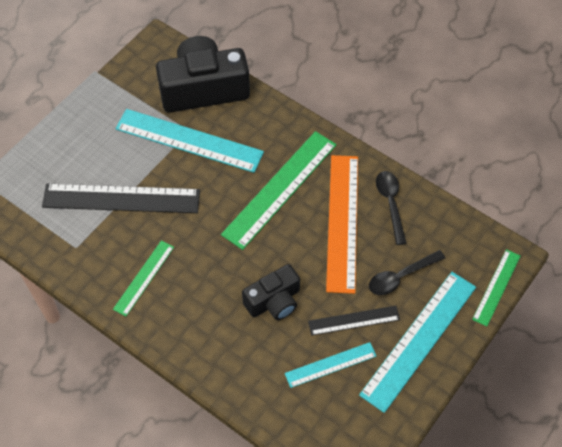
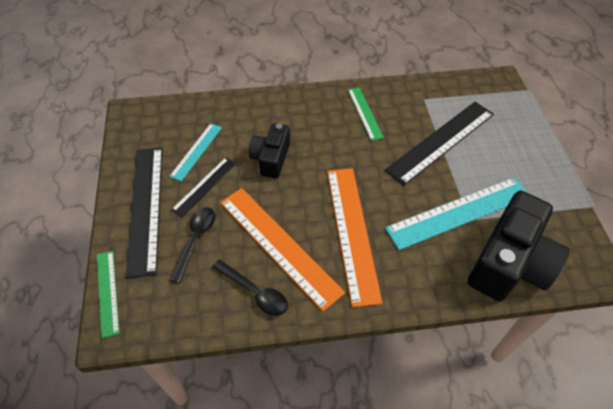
camera: 135 degrees right, 5 degrees down
green ruler [221,131,337,250] -> orange ruler [327,168,382,307]
turquoise ruler [359,272,476,413] -> black ruler [126,148,162,278]

